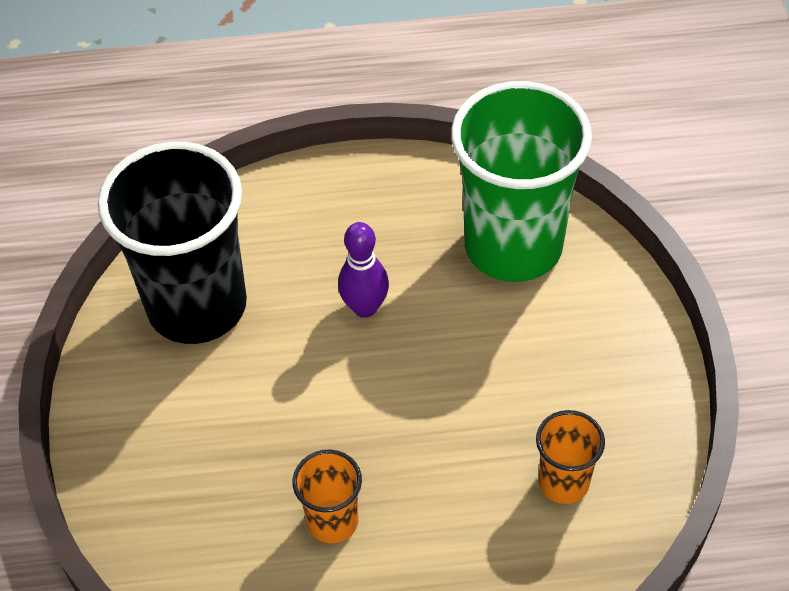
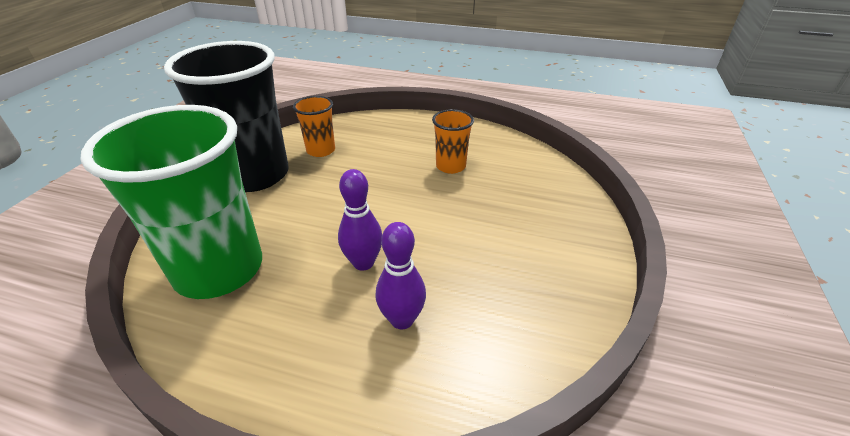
camera: 160 degrees left, 15 degrees down
black cup [98,142,247,344] -> black cup moved to [164,41,289,192]
none -> purple bowling pin [376,222,426,329]

